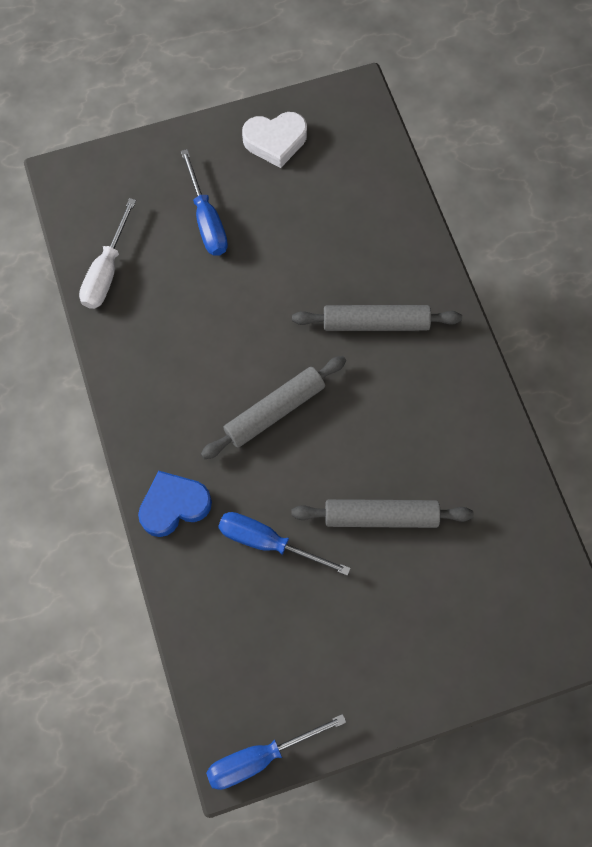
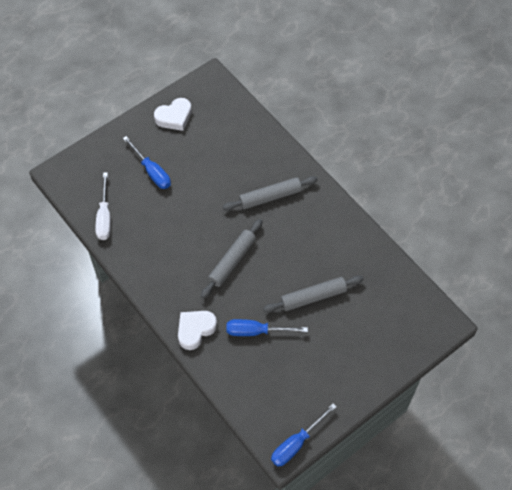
camera: 20 degrees left, 10 degrees down
blue heart [138,470,212,537] -> white heart [178,311,217,350]

